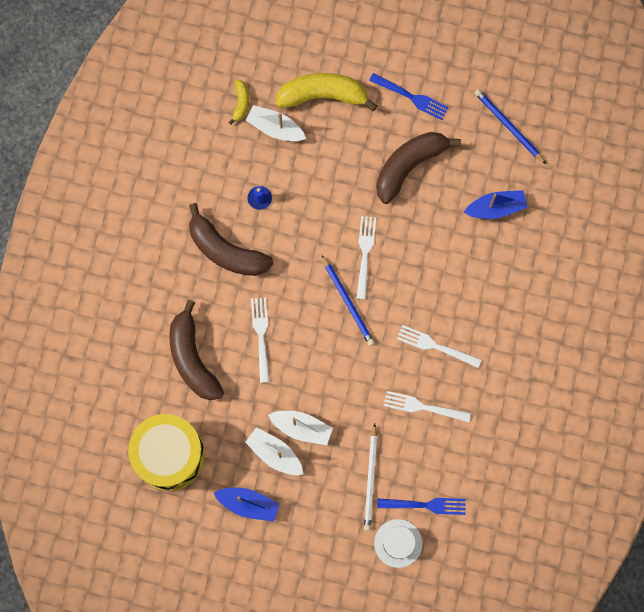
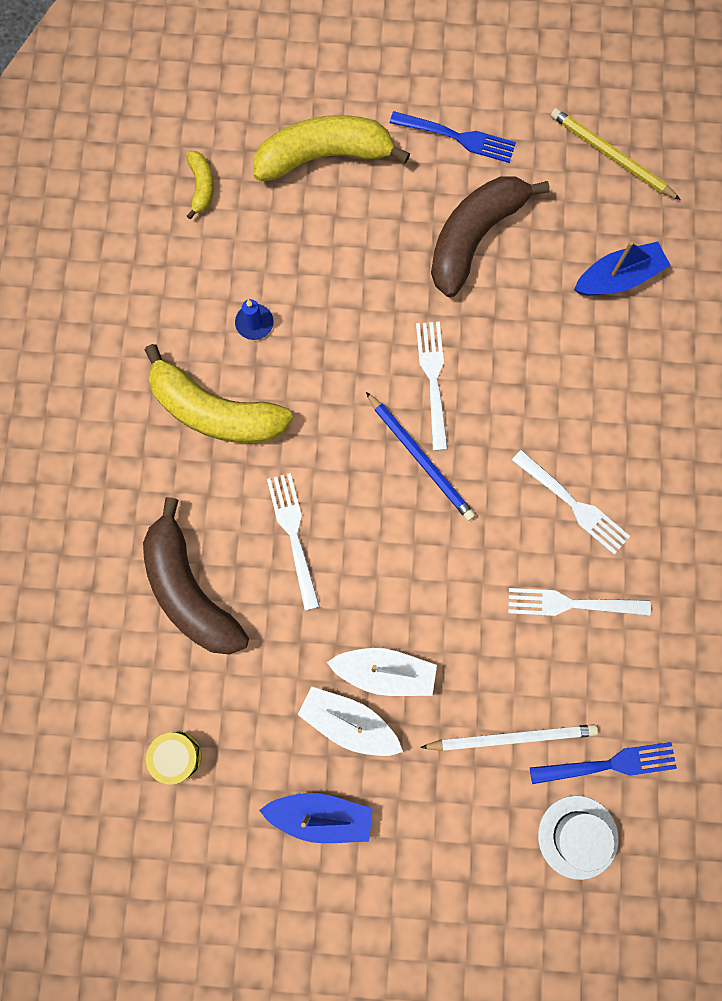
camera: 10 degrees left, 0 degrees up
yellow drum [128,414,205,491] -> yellow drum [146,732,202,784], size x0.42
brown banana [189,203,273,276] -> yellow banana [145,344,293,443]
white boat [246,105,306,141] -> none
white pencil [364,424,377,531] -> white pencil turned 90 degrees counterclockwise [420,724,598,751]
white fork [397,325,482,368] -> white fork turned 150 degrees counterclockwise [512,450,630,555]
blue pencil [475,89,546,164] -> yellow pencil [551,108,681,200]

